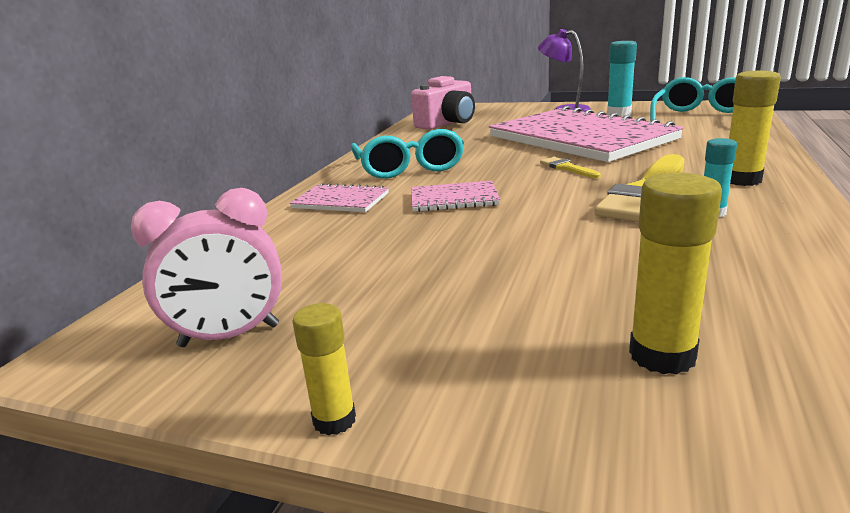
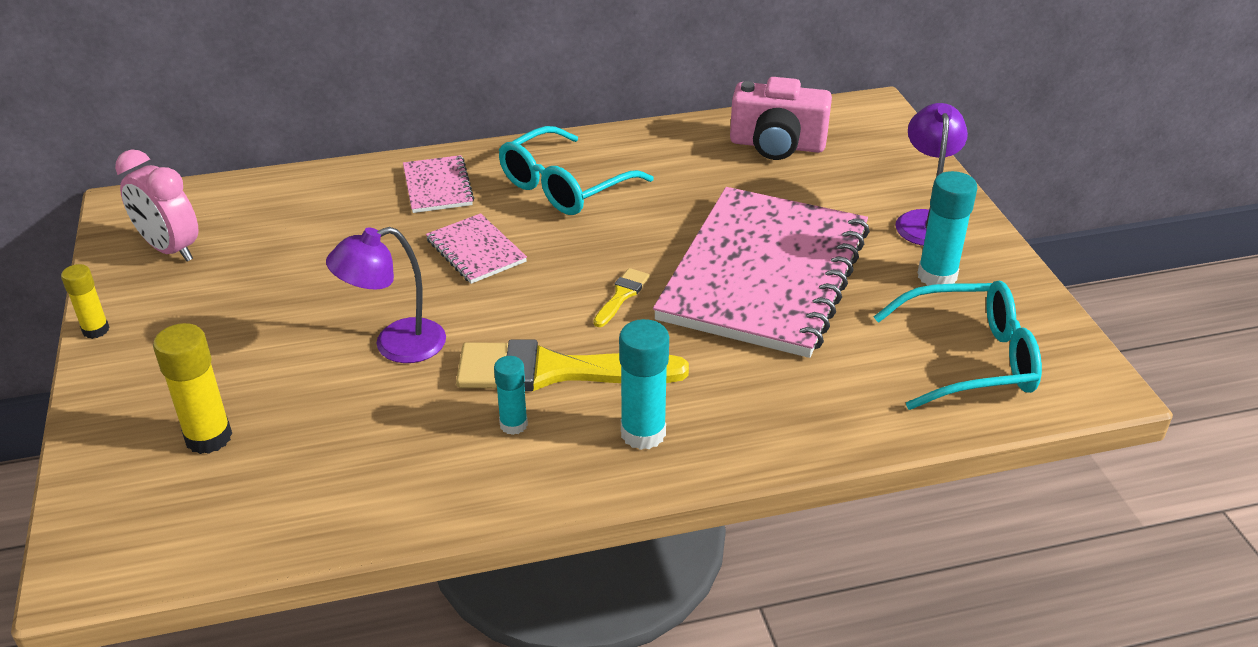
camera: 55 degrees right, 15 degrees up
yellow glue stick [729,71,781,186] -> turquoise glue stick [619,319,669,450]
none -> purple lamp [326,227,446,363]

